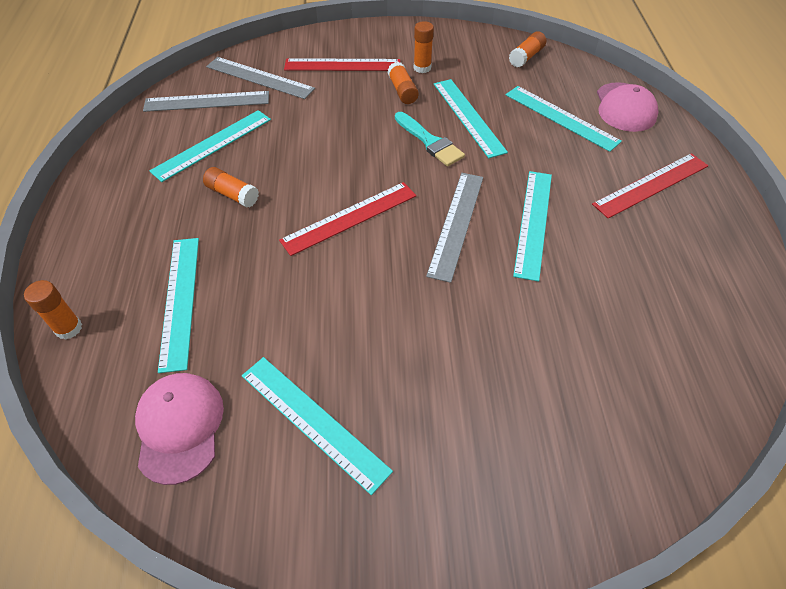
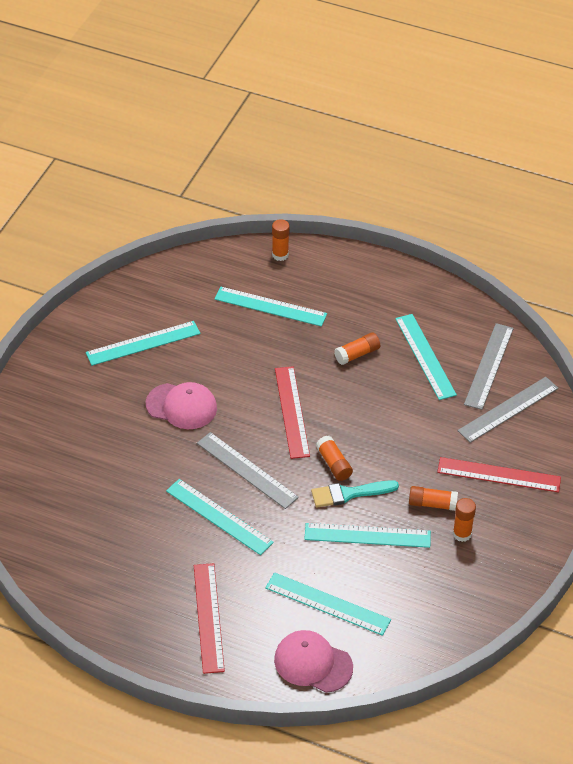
camera: 115 degrees right, 5 degrees down
pink cap [135,373,224,485] -> pink cap moved to [146,382,217,429]
red ruler [284,58,400,71] -> red ruler turned 75 degrees clockwise [437,457,561,492]
turquoise ruler [506,86,622,152] -> turquoise ruler turned 45 degrees clockwise [265,572,391,636]
orange glue stick [509,31,546,67] -> orange glue stick moved to [316,436,353,481]

